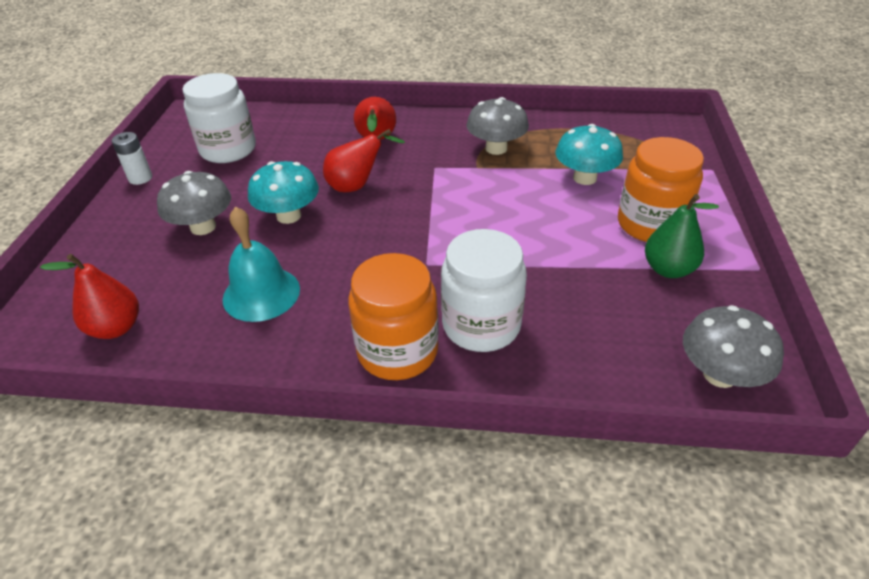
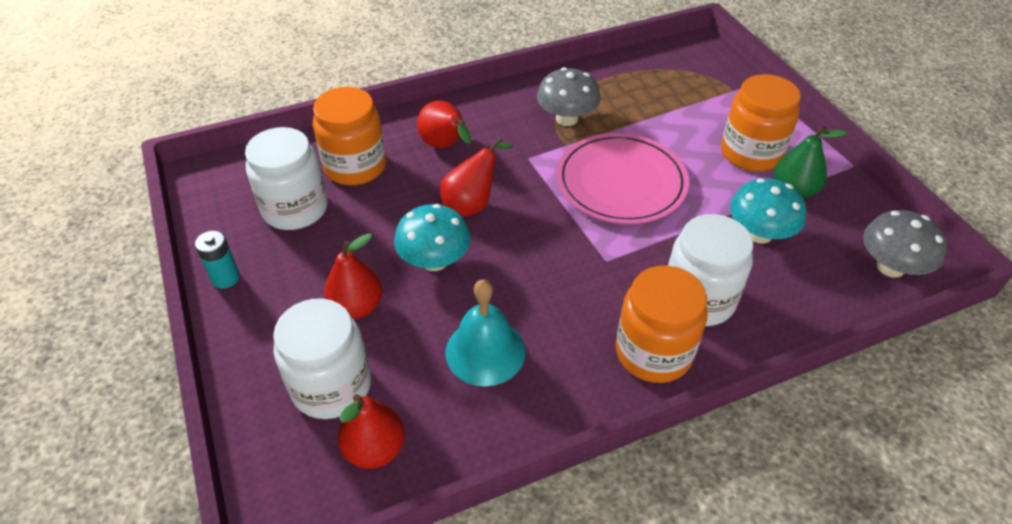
camera: 30 degrees left, 5 degrees up
white battery [112,132,152,185] -> turquoise battery [195,231,240,289]
grey mushroom [157,171,231,235] -> red pear [324,233,383,319]
turquoise mushroom [555,124,623,185] -> turquoise mushroom moved to [730,178,806,244]
none -> white jar [273,298,371,419]
none -> orange jar [313,87,386,185]
none -> pink plate [556,133,689,224]

